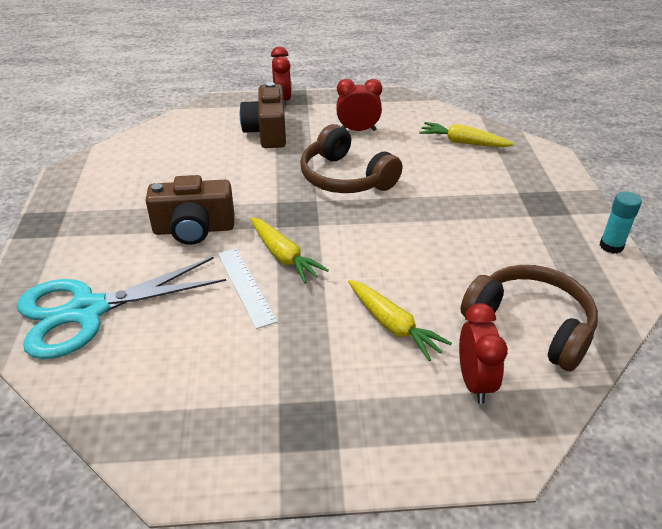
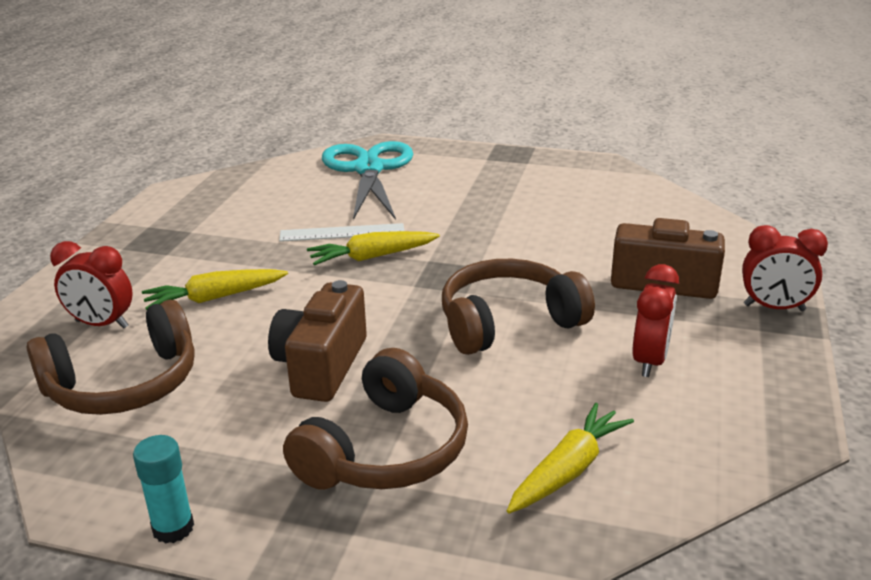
camera: 110 degrees right, 10 degrees down
brown camera [145,175,234,245] -> brown camera moved to [268,280,367,402]
none -> brown headphones [283,348,468,490]

